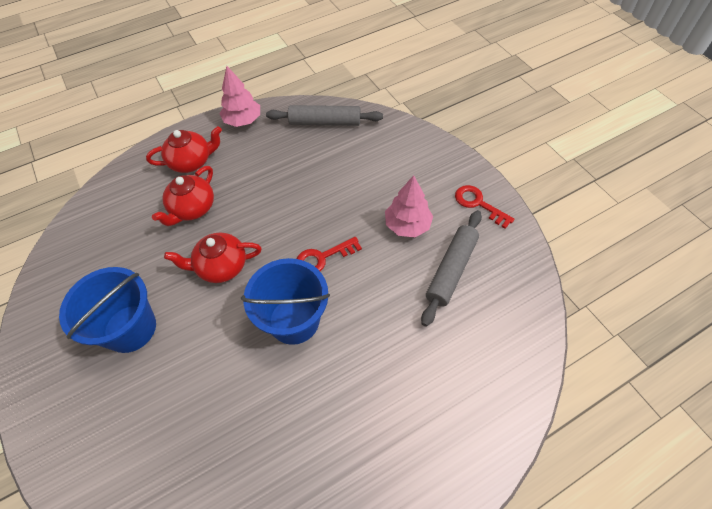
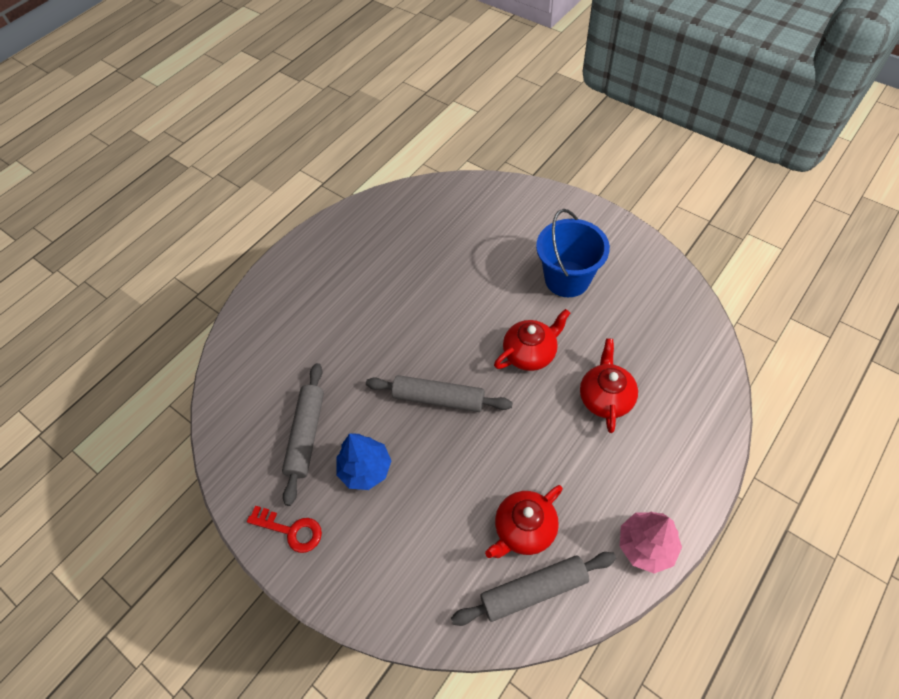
camera: 160 degrees right, 0 degrees up
red teapot [146,126,222,173] -> red teapot moved to [485,485,563,558]
blue bucket [241,258,330,345] -> none
red key [297,237,362,271] -> grey rolling pin [366,375,513,412]
pink tree [385,175,433,237] -> blue tree [336,433,391,490]

